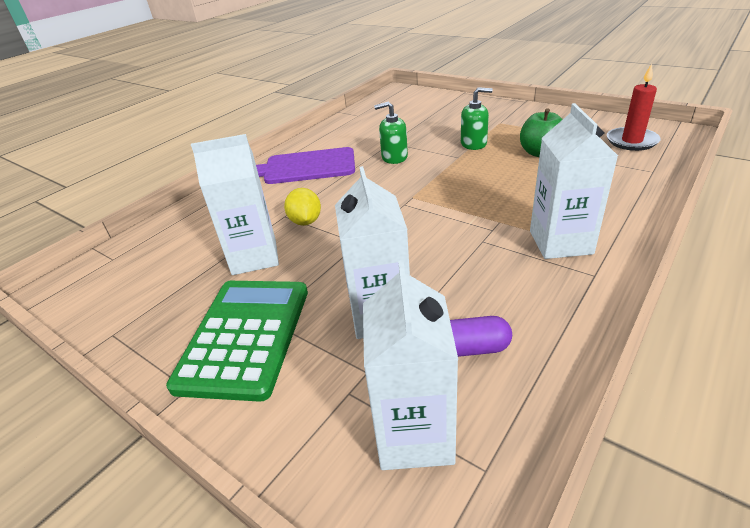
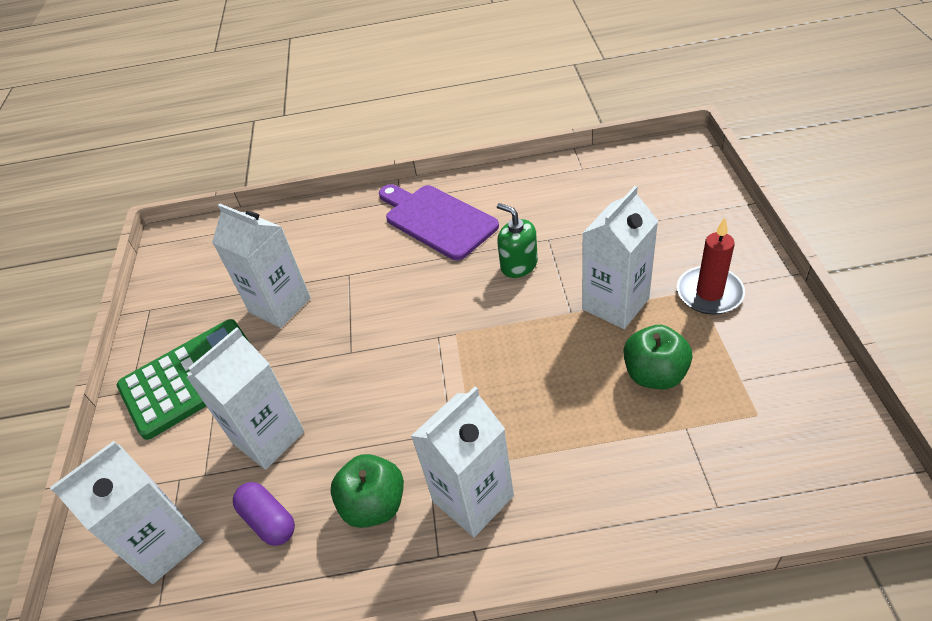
camera: 50 degrees right, 10 degrees up
yellow lemon [284,188,321,226] -> none
green soap dispenser [461,87,493,150] -> white carton [582,186,658,329]
red candle [607,64,661,151] -> red candle moved to [677,218,745,314]
none -> green apple [331,454,404,528]

